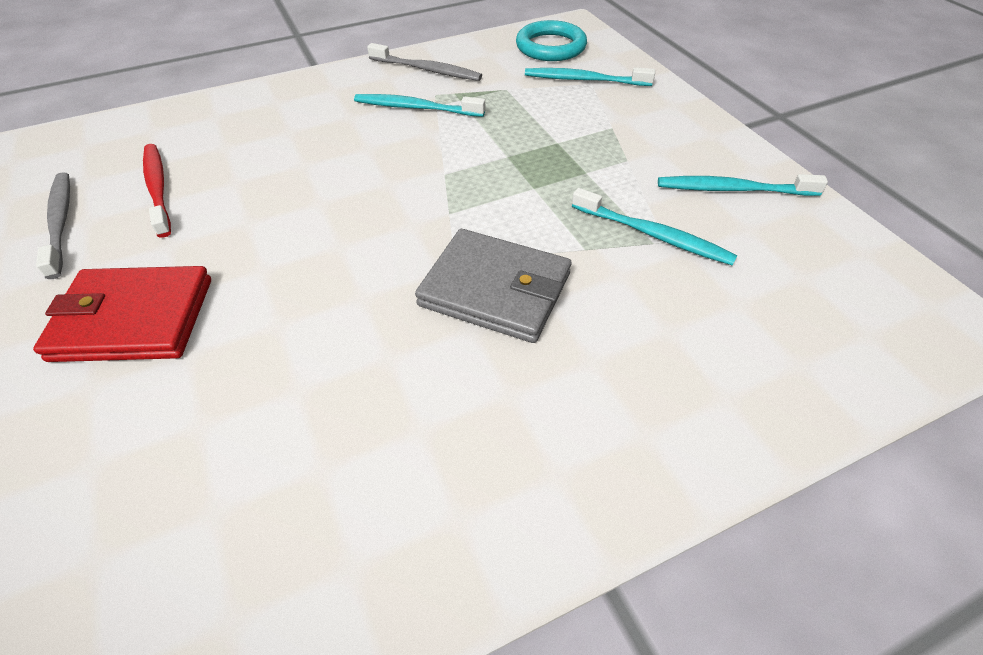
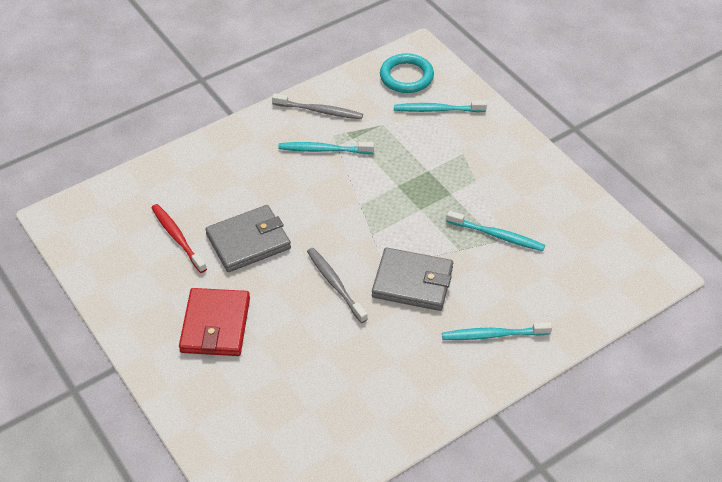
camera: 10 degrees left, 0 degrees up
red wallet [33,266,211,362] -> red wallet turned 75 degrees counterclockwise [179,288,250,356]
grey toothbrush [36,172,70,279] -> grey toothbrush moved to [307,248,368,323]
turquoise toothbrush [658,174,828,196] -> turquoise toothbrush moved to [442,322,552,340]
none -> grey wallet [205,205,291,272]

